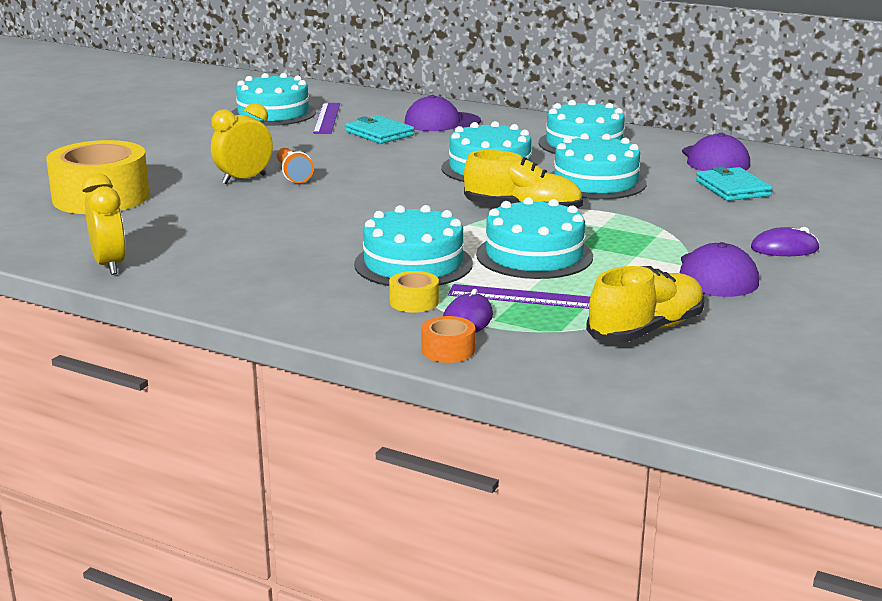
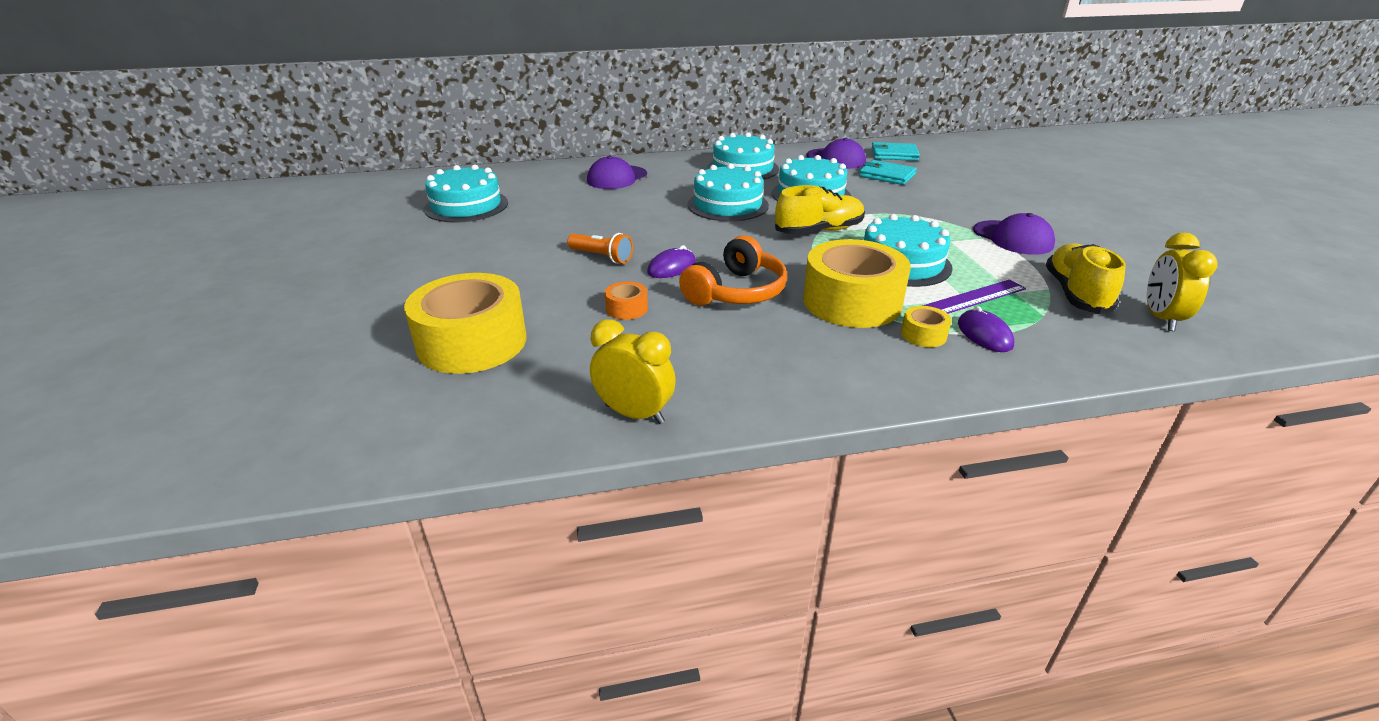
camera: 40 degrees left, 10 degrees up
yellow clock [211,103,273,184] -> yellow clock moved to [1147,233,1218,331]
purple ruler [313,103,340,134] -> none
turquoise wallet [346,115,414,144] -> turquoise wallet moved to [872,142,920,161]
turquoise cake [354,205,473,286] -> yellow tape [803,239,911,328]
orange tape [421,316,475,363] -> orange tape moved to [605,281,648,320]
purple mouse [751,227,819,256] -> purple mouse moved to [647,245,696,278]
none -> orange headphones [679,235,787,305]

